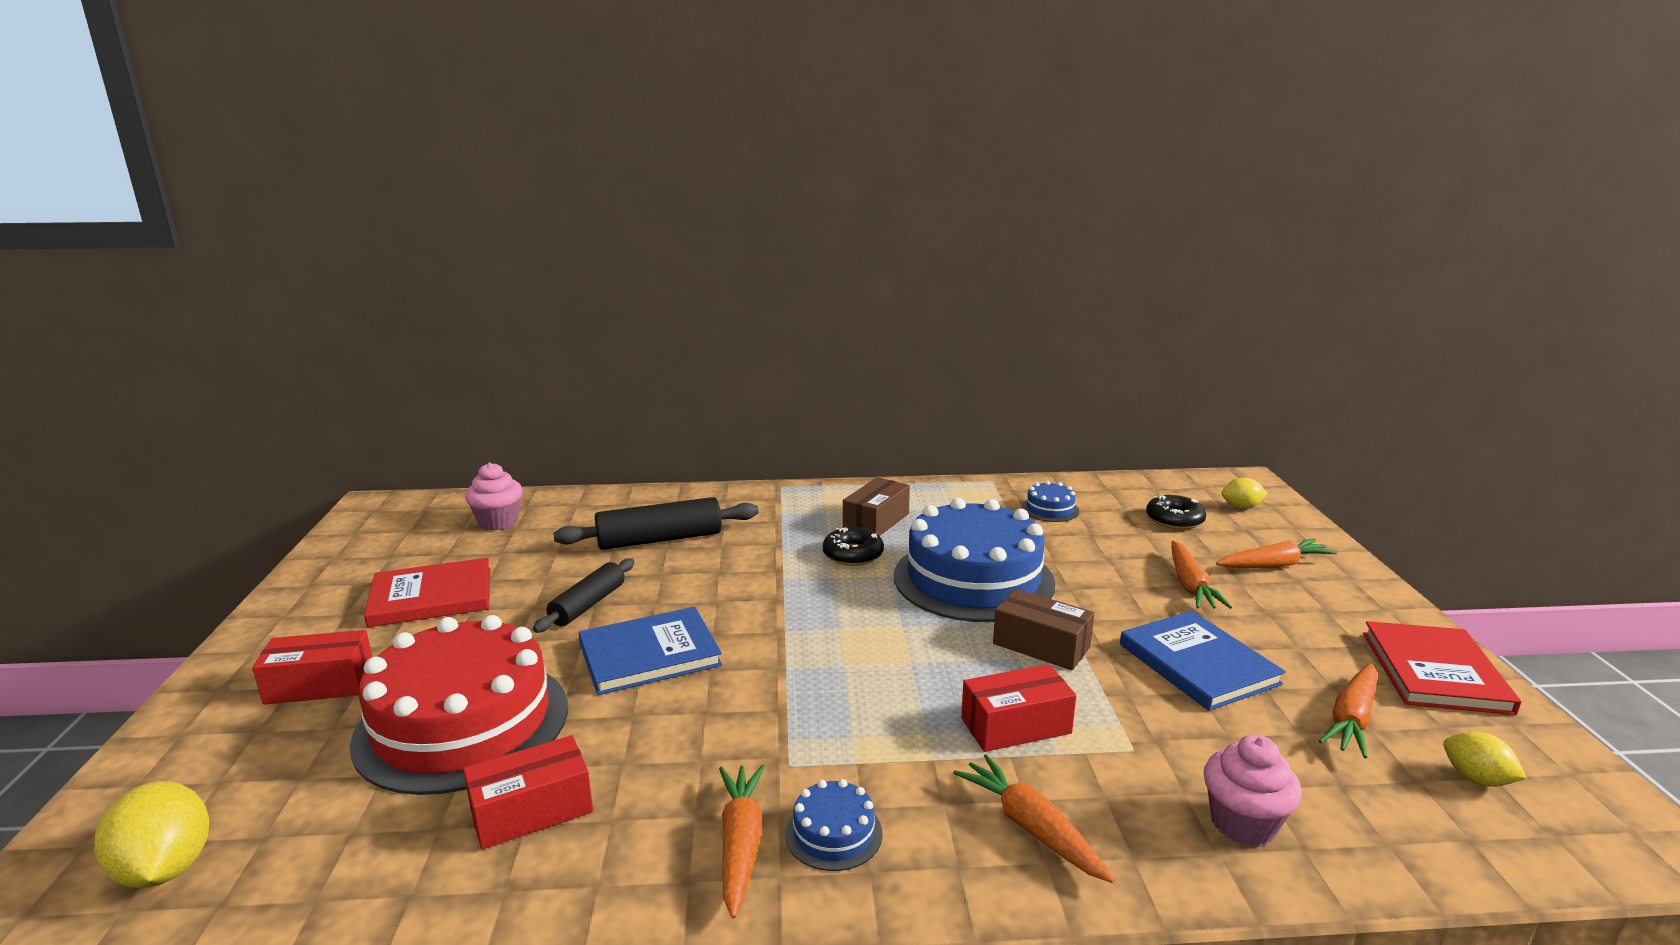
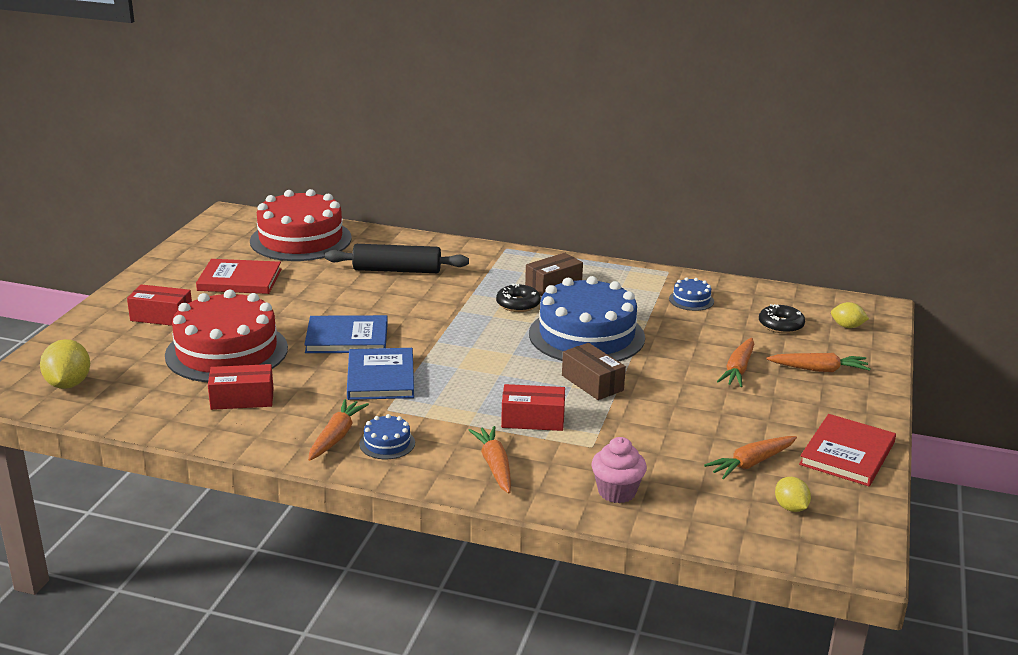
camera: 20 degrees right, 5 degrees up
pink cupcake [465,462,523,531] -> red cake [250,189,352,261]
black rolling pin [533,558,634,633] -> none
blue book [1120,611,1286,711] -> blue book moved to [347,348,414,400]

